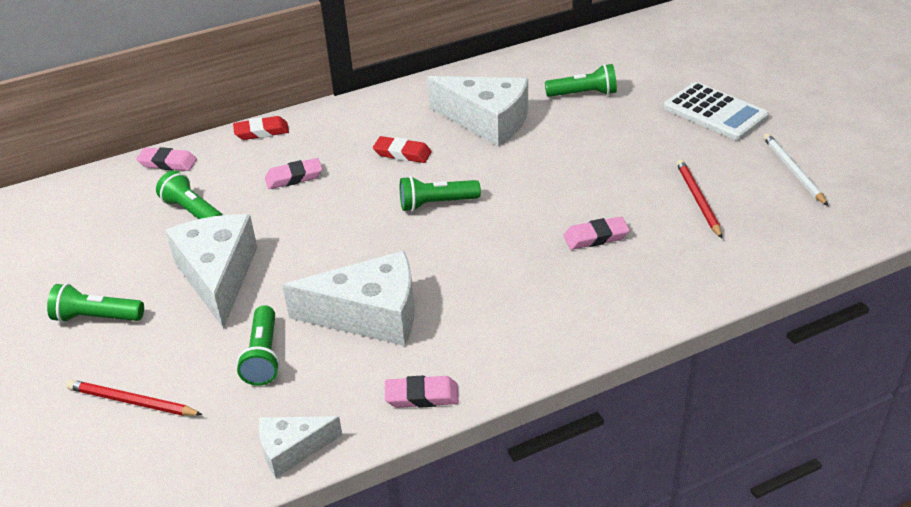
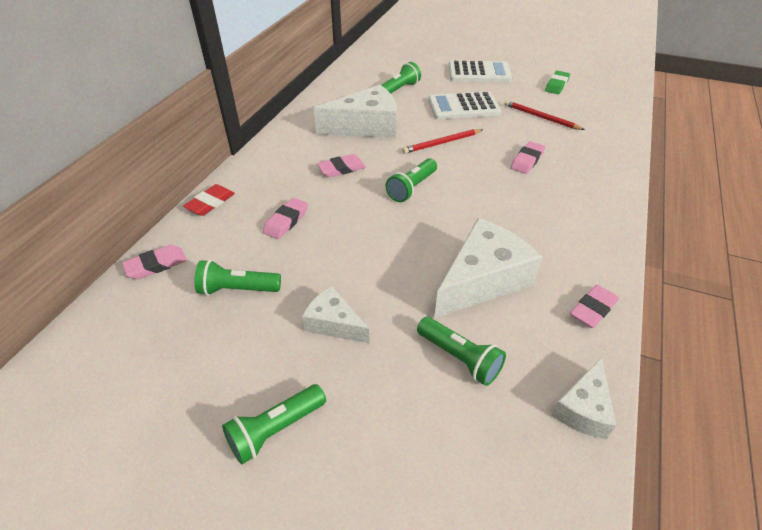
camera: 45 degrees left, 5 degrees up
red pencil [66,380,203,416] -> red pencil moved to [402,129,483,154]
white cheese [165,214,257,329] -> white cheese [302,286,369,343], size x0.56
red eraser [373,136,432,163] -> pink eraser [317,154,366,177]
white pencil [763,133,828,206] -> green eraser [545,71,570,94]
none -> white calculator [428,91,501,119]

